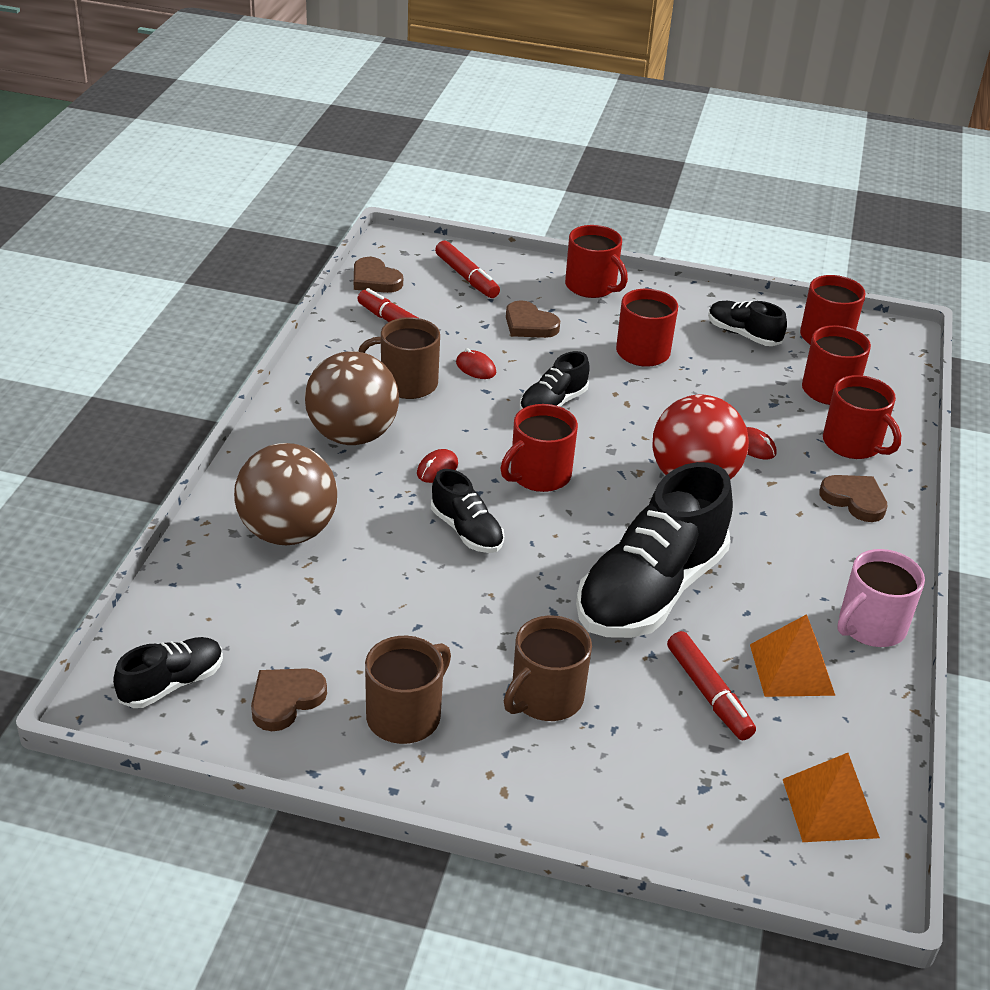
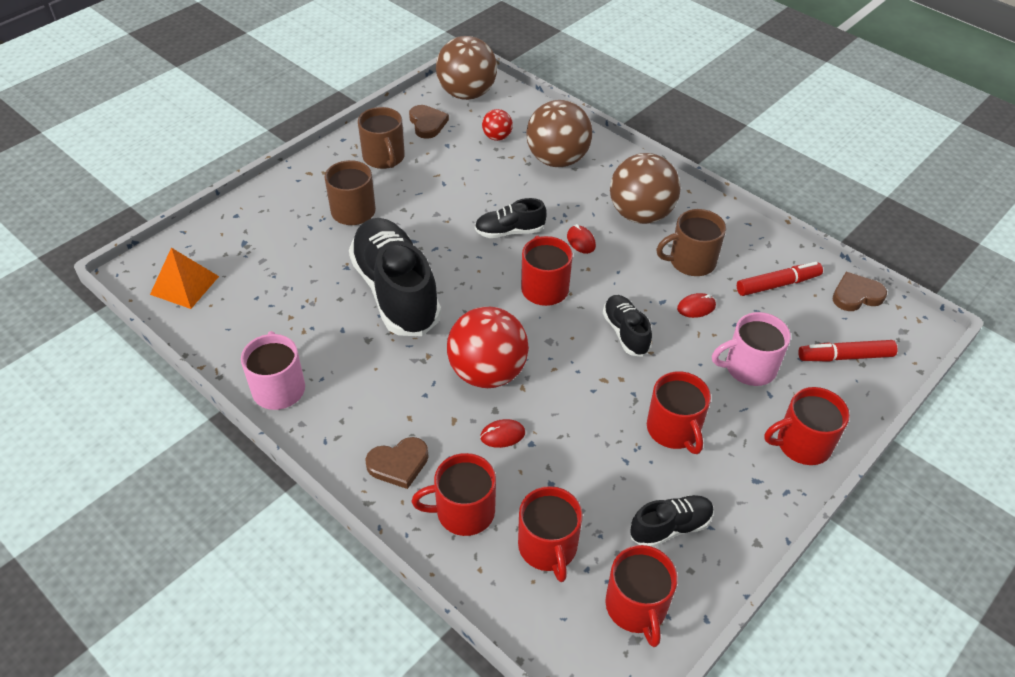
camera: 120 degrees right, 10 degrees up
black shoe [113,637,223,708] -> brown ball [436,36,497,100]
brown mug [358,317,440,399] -> brown mug turned 135 degrees counterclockwise [656,209,726,276]
brown heart [506,300,560,338] -> pink mug [712,312,791,386]
red marker [667,631,756,740] -> none
orange pyramid [750,614,835,697] -> none
none -> red ball [482,109,513,141]

